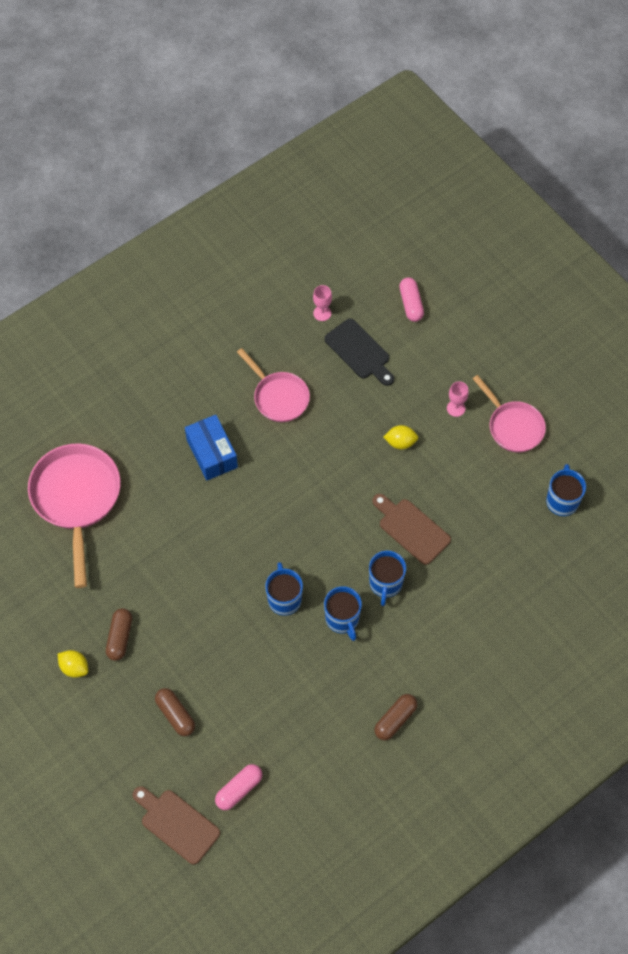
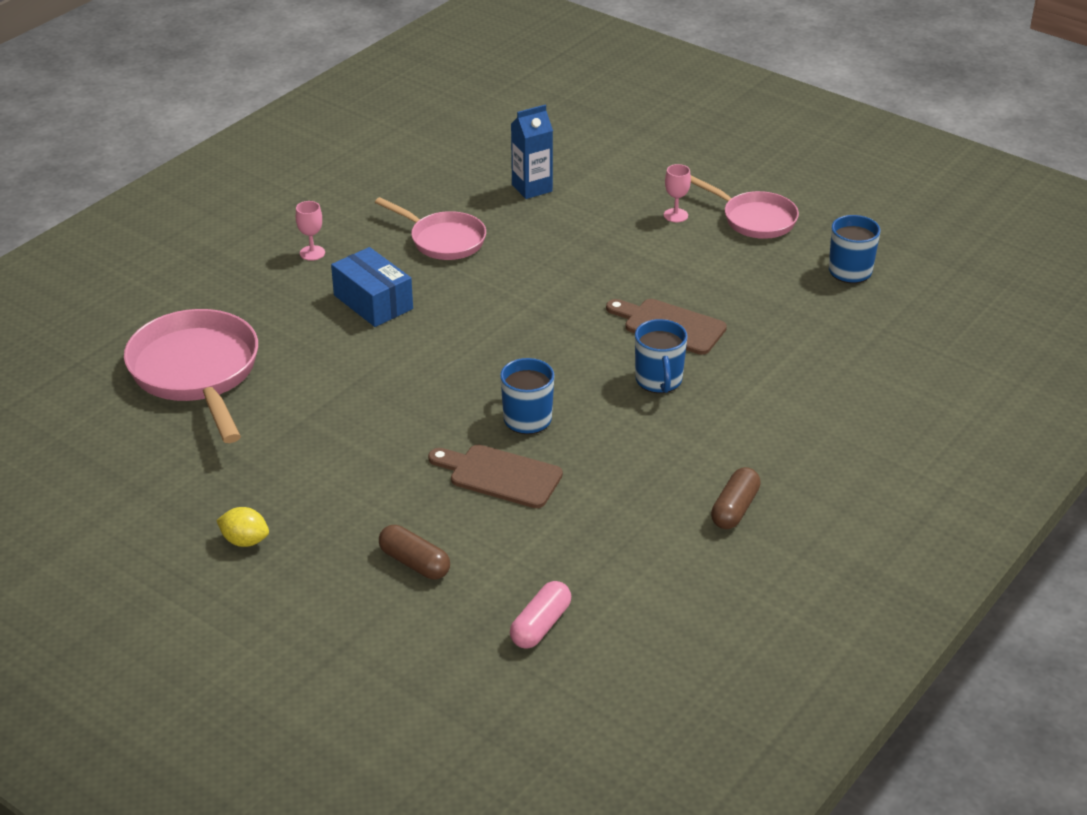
camera: 15 degrees left, 25 degrees down
brown capsule [106,608,132,661] -> none
brown cutting board [133,786,220,865] -> brown cutting board moved to [428,444,563,508]
pink goblet [313,285,332,321] -> pink goblet moved to [296,201,325,261]
black cutting board [324,318,394,386] -> blue carton [511,105,553,199]
blue mug [324,586,362,641] -> none
yellow lemon [383,425,418,449] -> none
pink capsule [399,277,424,322] -> none

